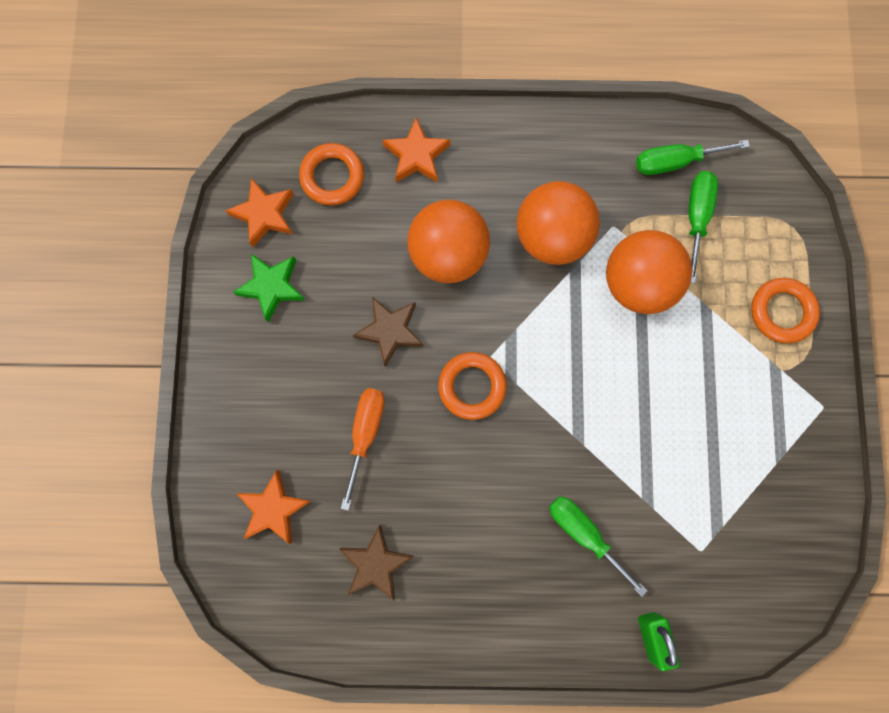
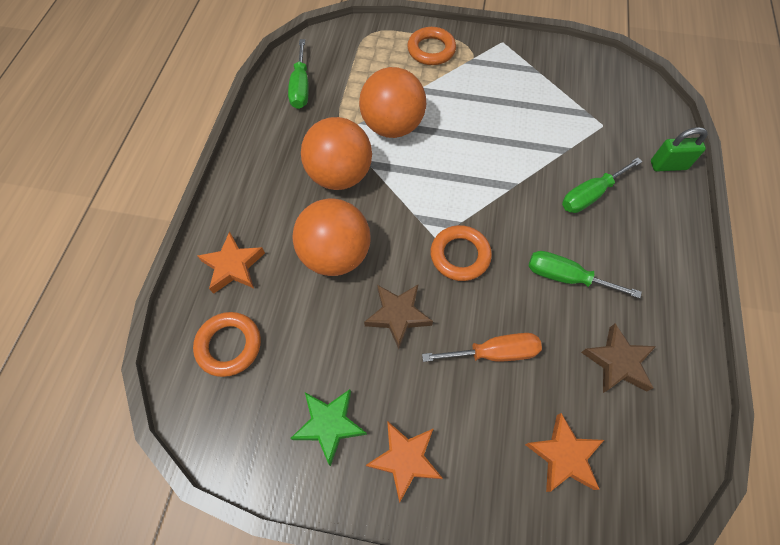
camera: 80 degrees left, 15 degrees down
orange star [225,178,294,247] -> orange star moved to [365,421,443,503]
orange screwdriver [341,388,385,511] -> orange screwdriver turned 150 degrees clockwise [422,333,542,362]
green screwdriver [688,171,718,283] -> green screwdriver moved to [528,251,642,298]

